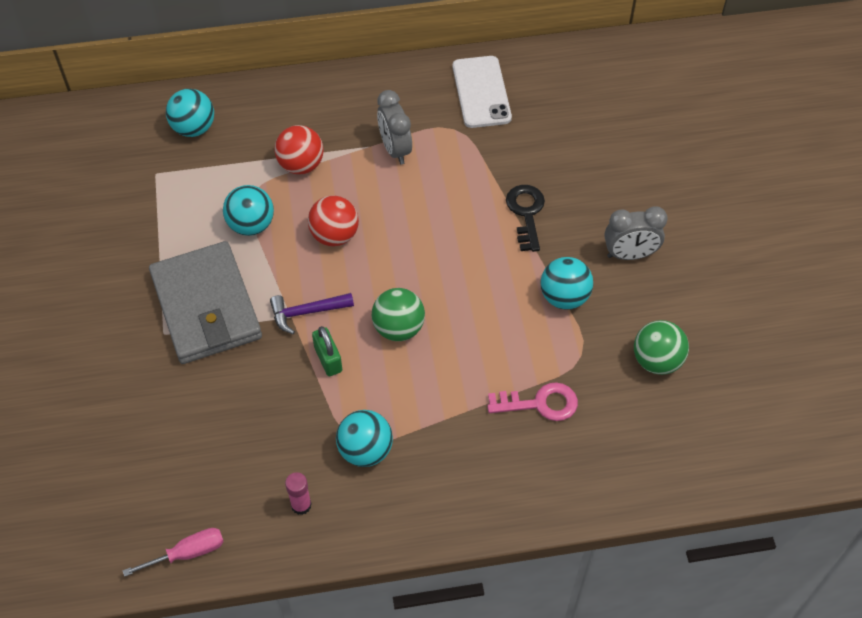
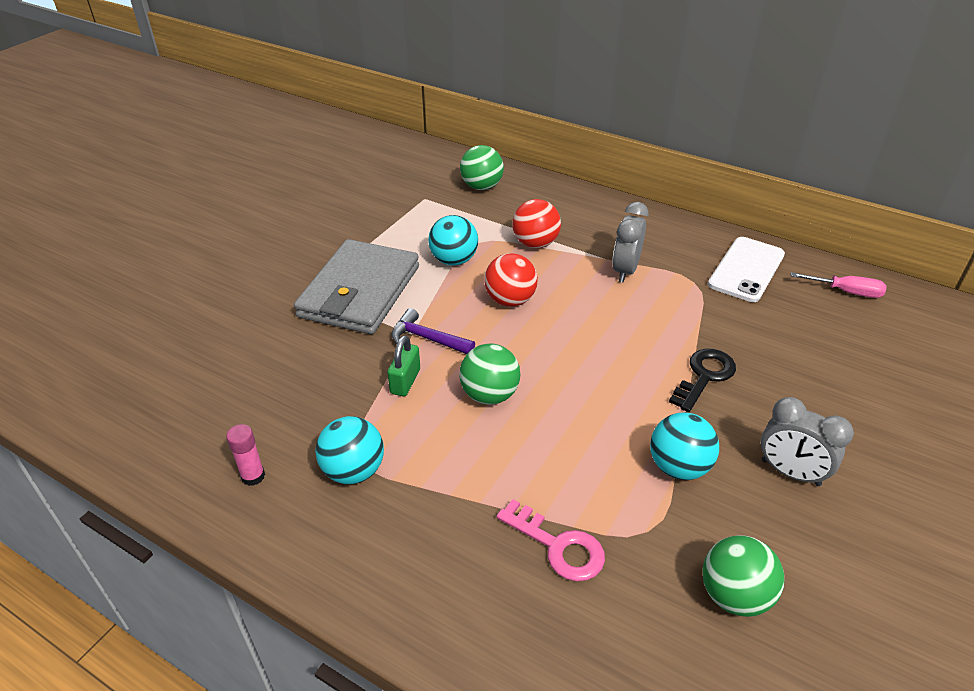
camera: 40 degrees right, 15 degrees down
pink screwdriver [123,528,224,577] -> pink screwdriver moved to [791,272,887,298]
turquoise ball [166,89,214,137] -> green ball [460,145,504,190]

